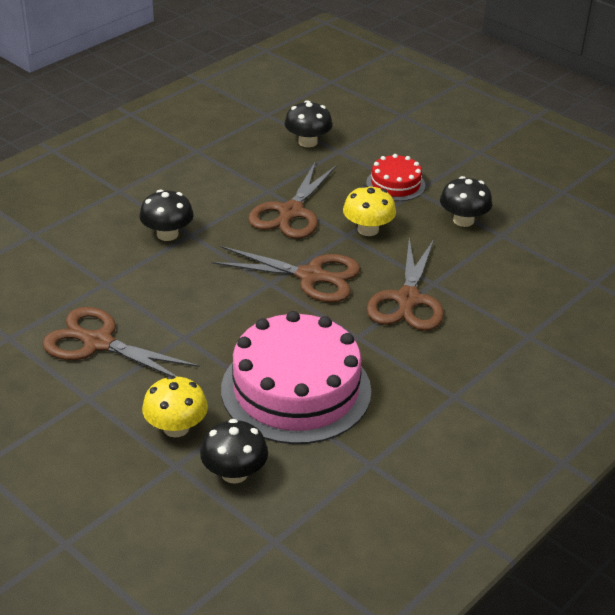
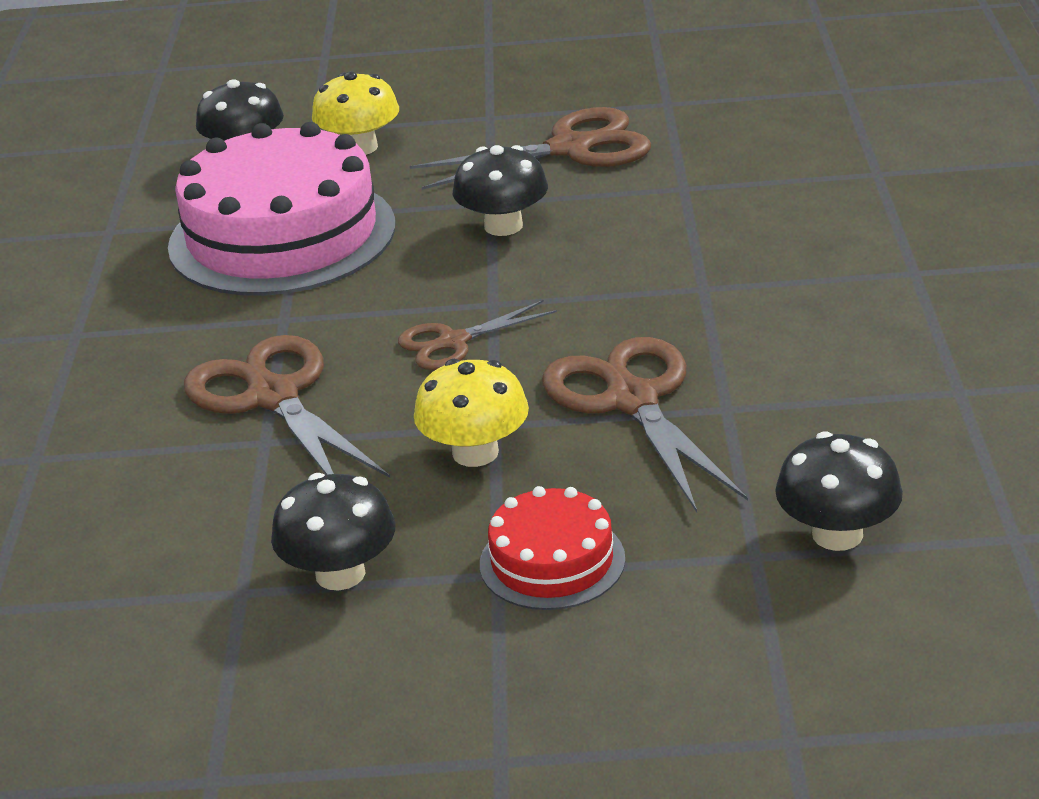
camera: 140 degrees right, 5 degrees down
black mushroom [139,189,194,241] -> black mushroom moved to [453,145,548,236]
brown scissors [212,246,361,302] -> brown scissors [398,300,557,370], size x0.58

